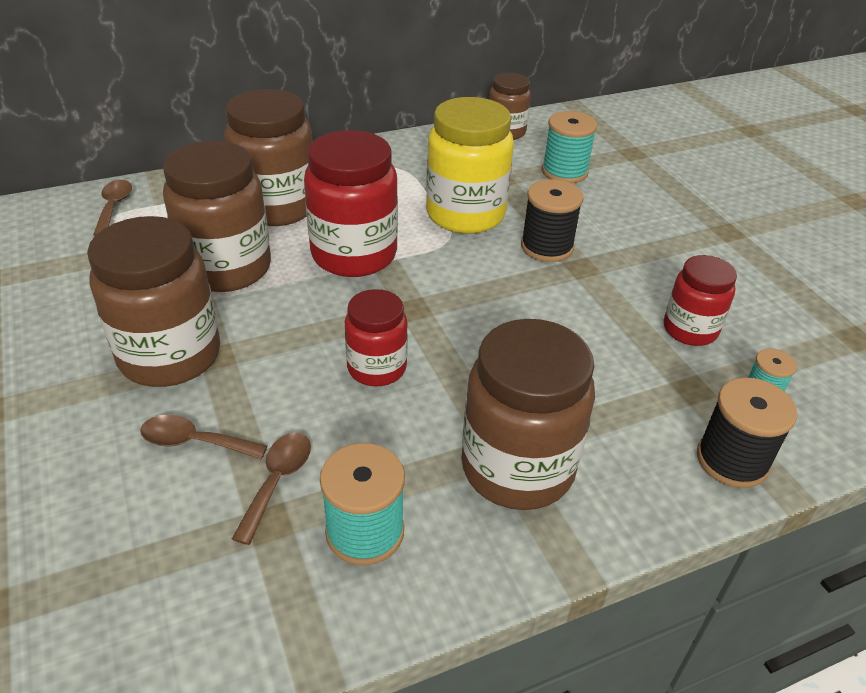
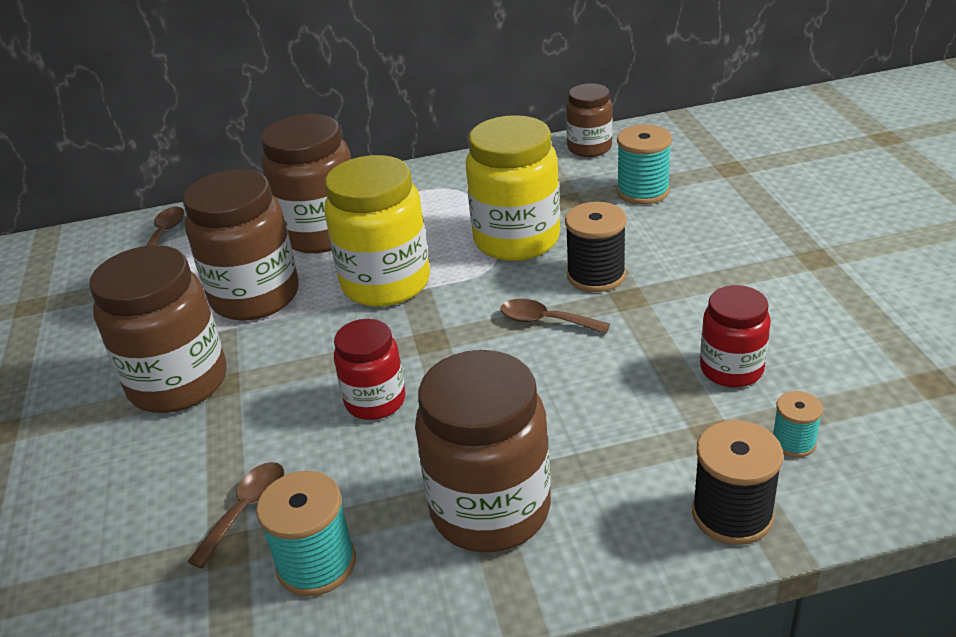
camera: 15 degrees right, 5 degrees down
brown spoon [140,415,267,459] -> brown spoon moved to [500,299,610,334]
red jar [304,130,398,277] -> yellow jar [324,155,430,307]

